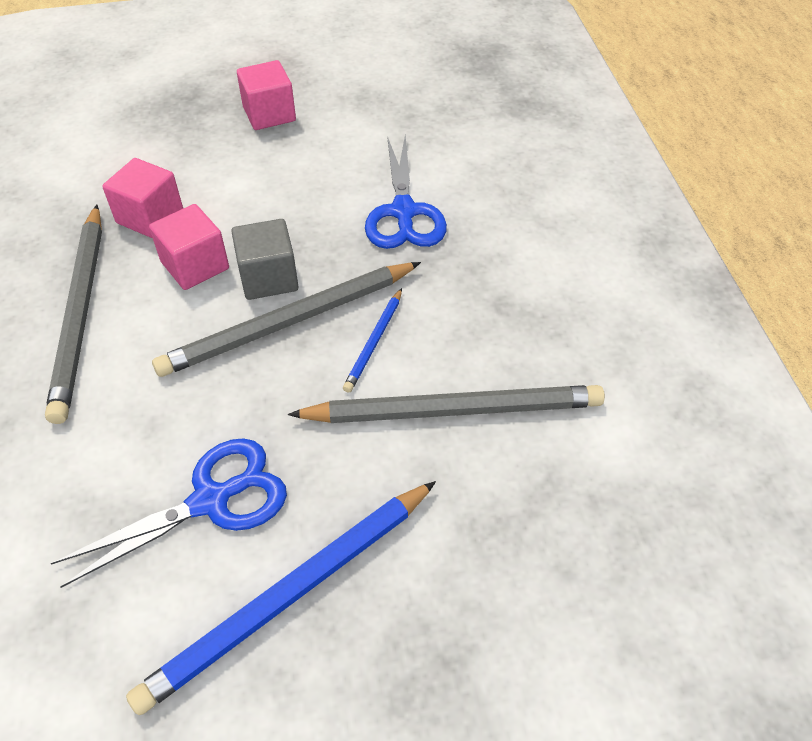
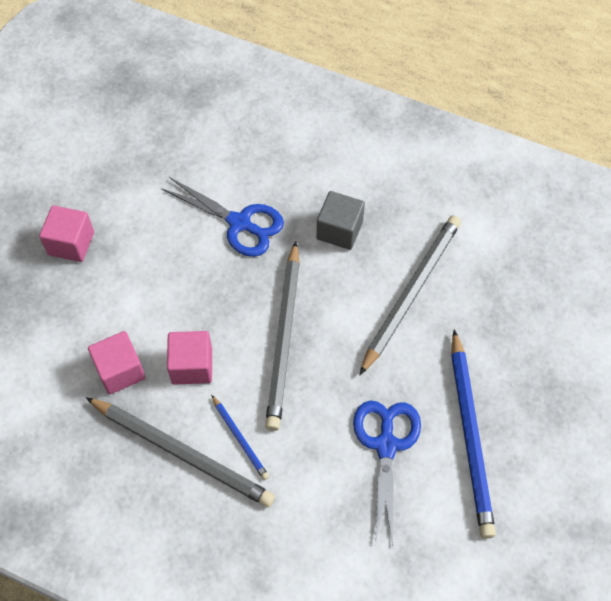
camera: 55 degrees left, 10 degrees up
grey cube [231,219,299,300] -> grey cube moved to [317,191,365,250]
blue pencil [343,288,402,393] -> blue pencil moved to [211,395,269,480]

